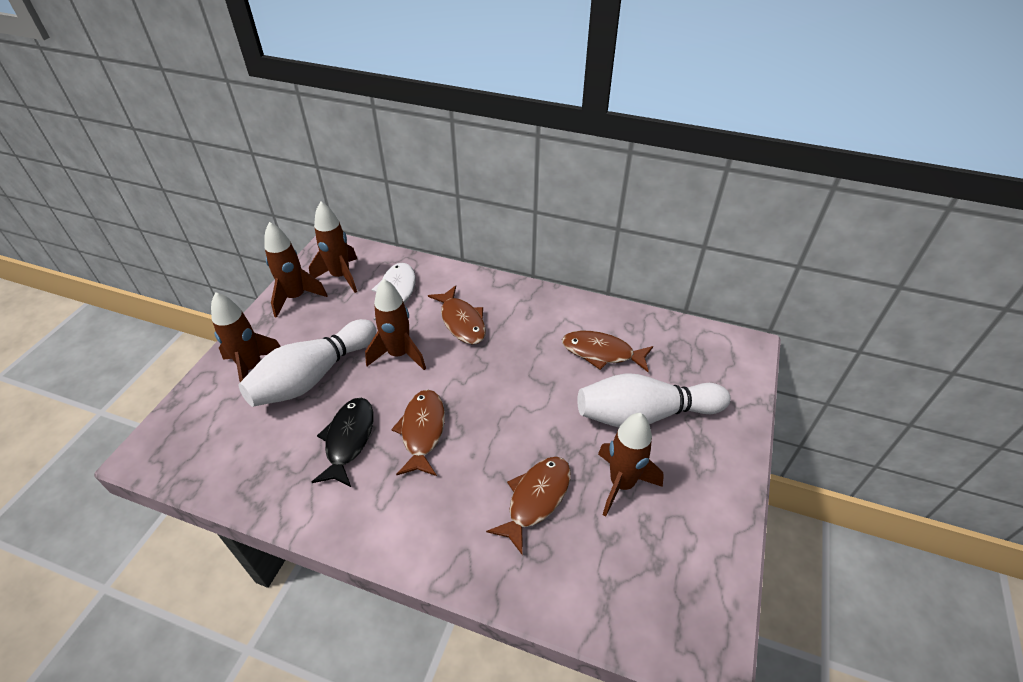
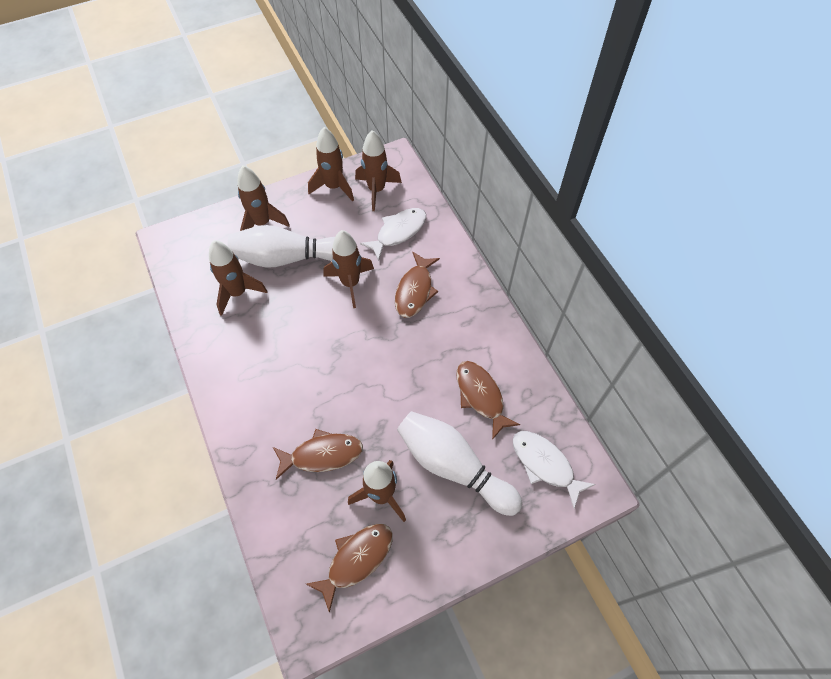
camera: 45 degrees right, 15 degrees up
black fish [312,398,373,487] -> none
brown fish [391,390,445,476] -> brown fish moved to [306,524,393,613]
none -> brown rocket [209,240,267,316]
none -> white fish [513,431,596,509]

